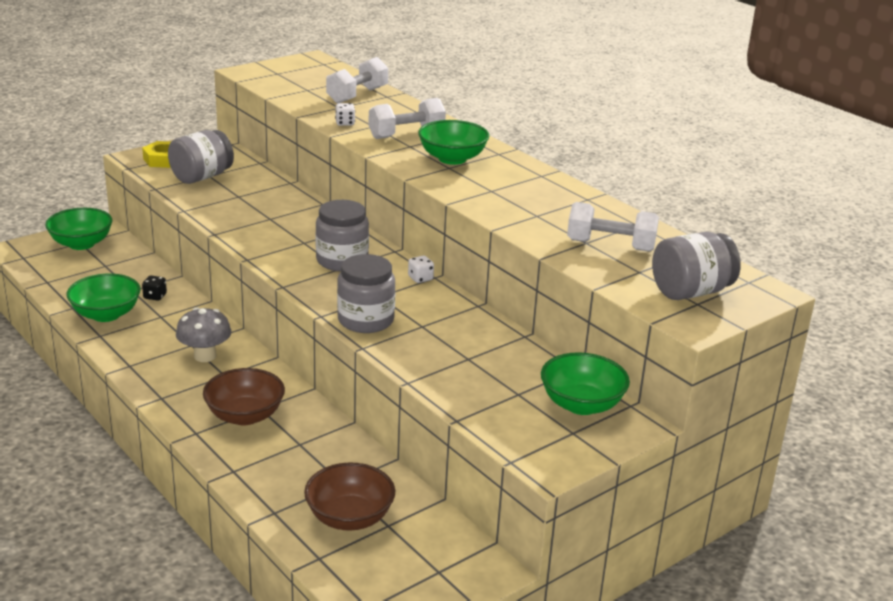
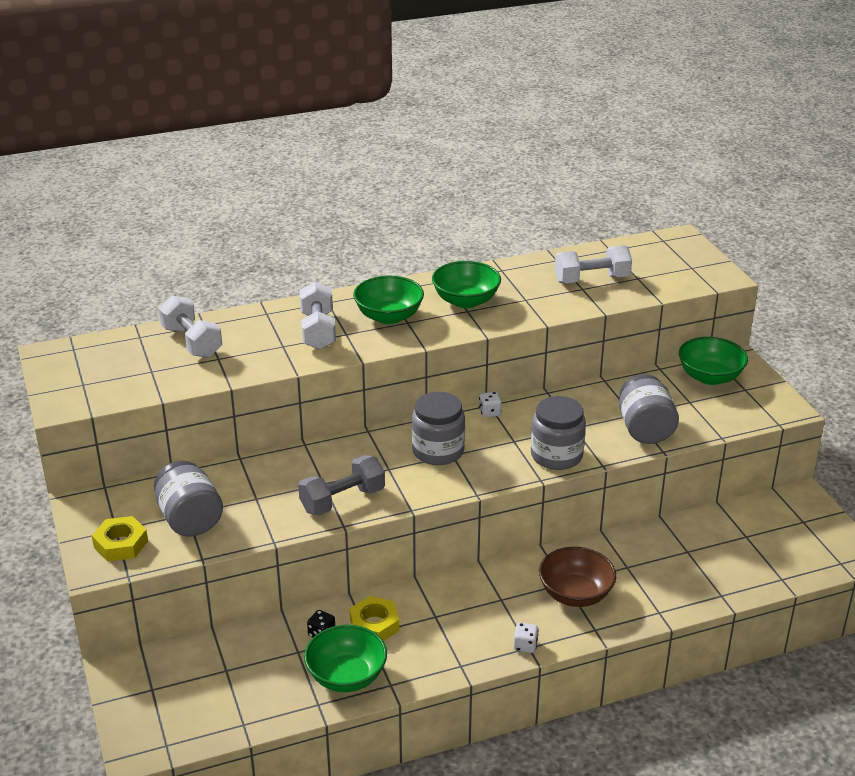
camera: 70 degrees left, 5 degrees up
green bowl [45,208,112,250] -> green bowl moved to [432,261,501,308]
grey mushroom [176,307,231,362] -> none
brown bowl [304,463,395,531] -> none
white dice [335,103,355,126] -> white dice moved to [514,623,539,653]
white dumbbell [567,202,659,252] -> white dumbbell turned 45 degrees clockwise [555,245,632,283]
grey jar [652,232,741,300] -> grey jar moved to [619,374,679,444]
none -> grey dumbbell [298,455,385,516]
none -> yellow nut [350,596,399,641]

